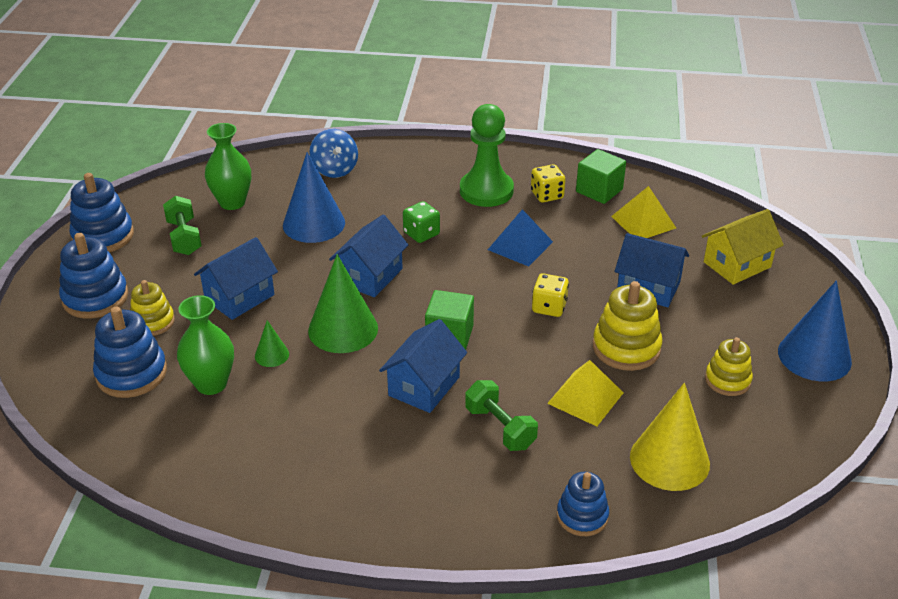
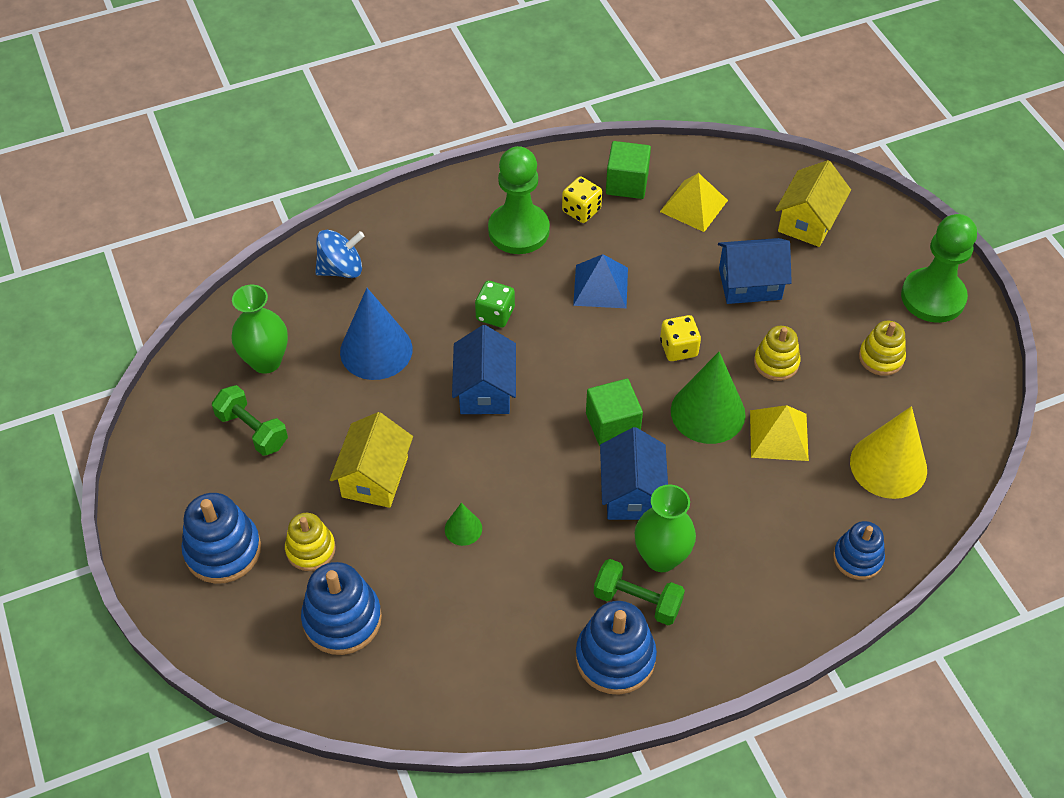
camera: 30 degrees left, 15 degrees up
blue stacking toy [70,173,134,252] -> blue stacking toy moved to [576,601,657,695]
green vase [177,295,234,395] -> green vase moved to [635,485,696,572]
blue house [194,237,278,320] -> yellow house [330,412,413,508]
green cone [308,254,378,353] -> green cone moved to [671,352,745,444]
blue spinning top [309,129,358,178] -> blue spinning top turned 60 degrees counterclockwise [315,230,365,278]
green dumbbell [465,380,538,451] -> green dumbbell moved to [594,559,685,625]
yellow stacking toy [593,281,663,371] -> yellow stacking toy [754,326,800,381], size x0.65
blue cone [778,280,852,381] -> green pawn [901,214,977,323]

